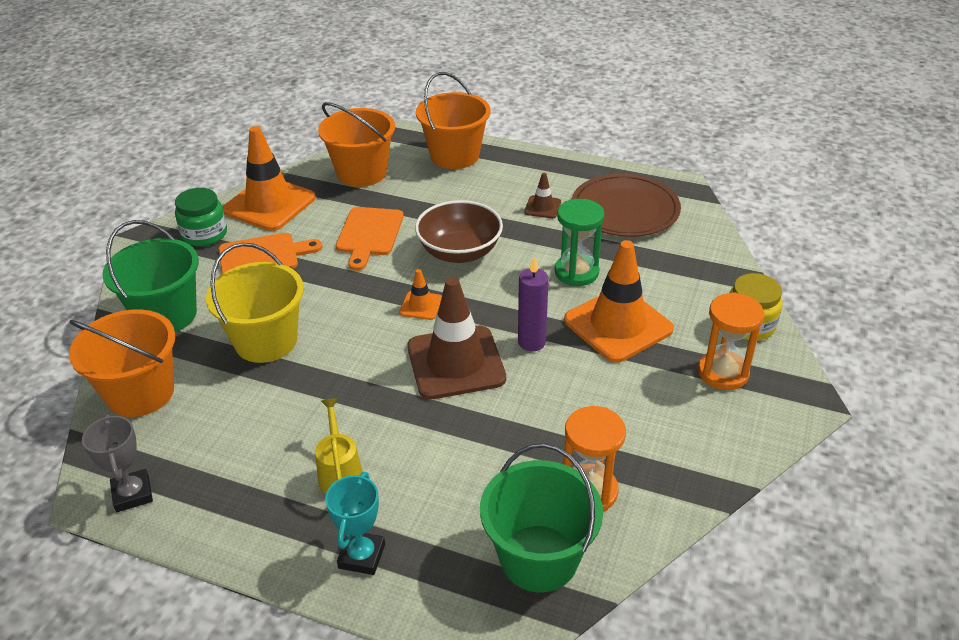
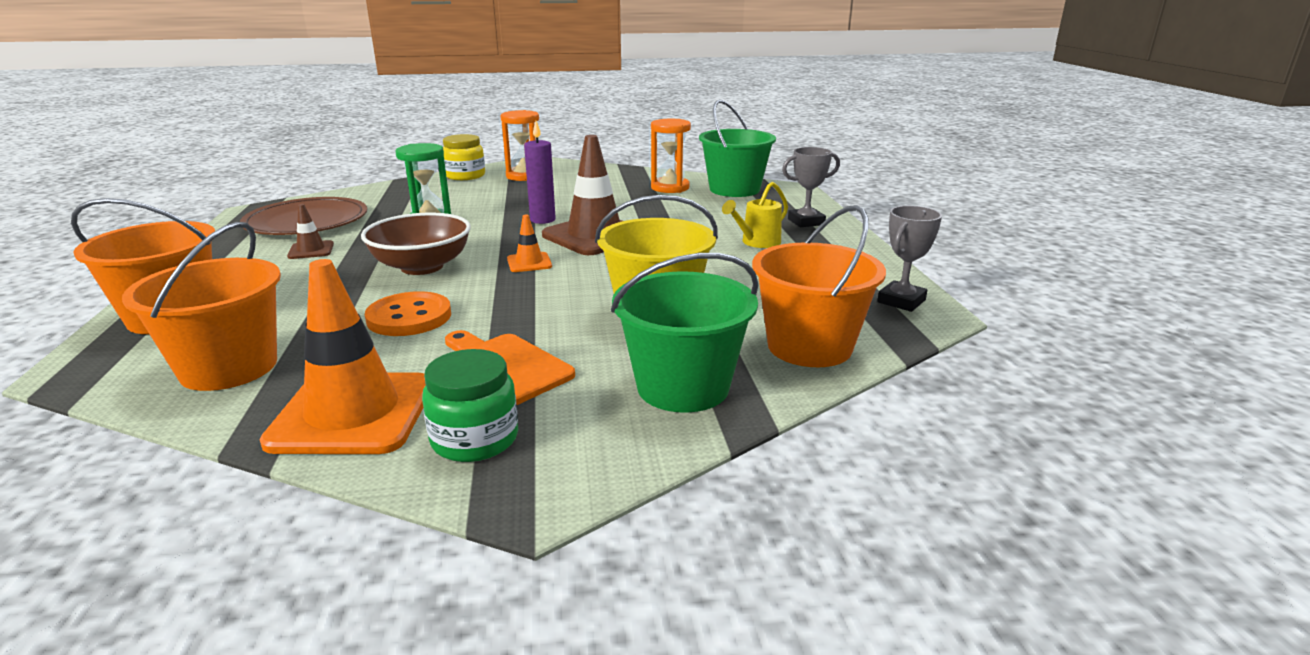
camera: 120 degrees left, 15 degrees down
turquoise trophy [325,472,385,575] -> grey trophy [782,147,840,227]
orange cutting board [336,207,404,271] -> orange button [365,291,451,336]
orange traffic cone [564,240,674,363] -> none

